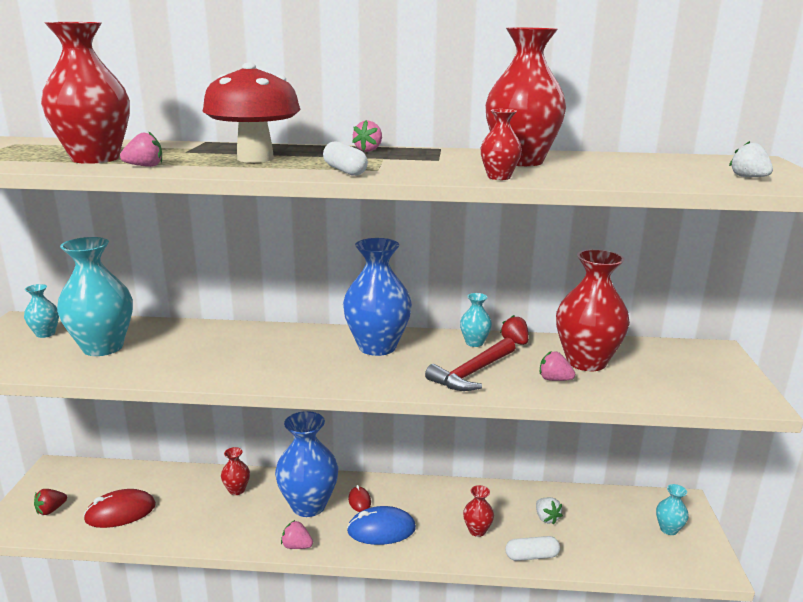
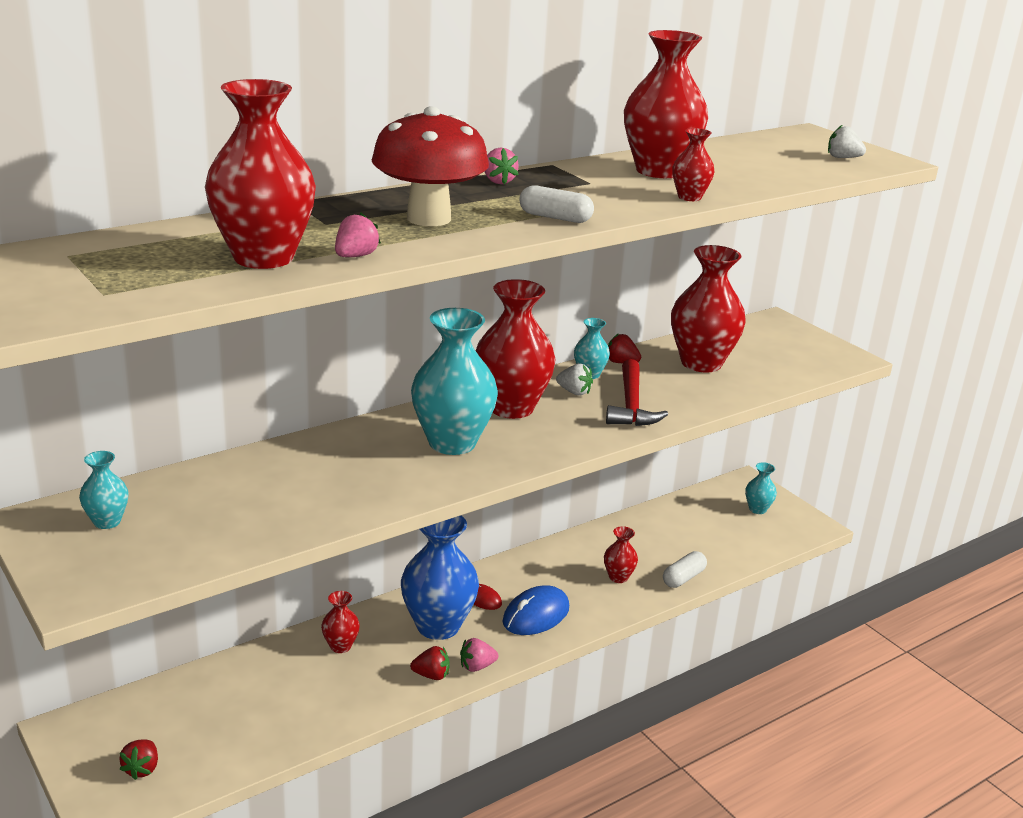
camera: 40 degrees left, 5 degrees up
turquoise vase [57,237,133,356] -> turquoise vase moved to [411,308,498,455]
red mouse [83,489,156,528] -> none
blue vase [343,238,412,356] -> red vase [476,279,556,419]
white strawberry [536,497,563,525] -> white strawberry moved to [556,363,593,396]
pink strawberry [540,351,575,381] -> none
none -> red strawberry [410,646,450,680]

